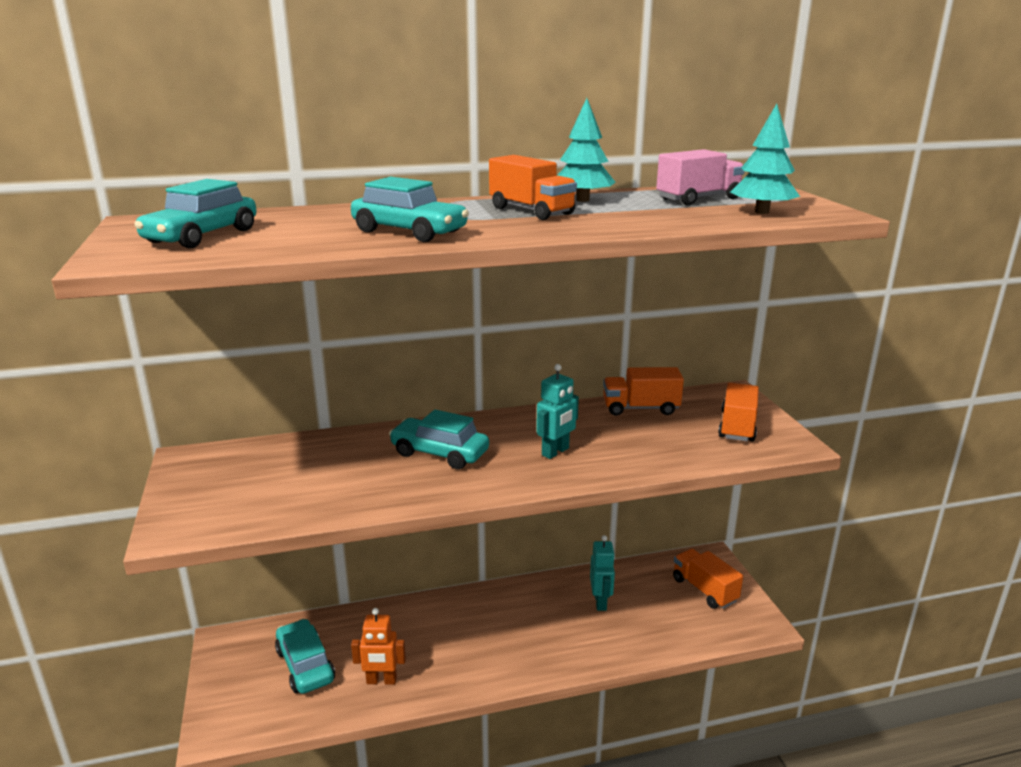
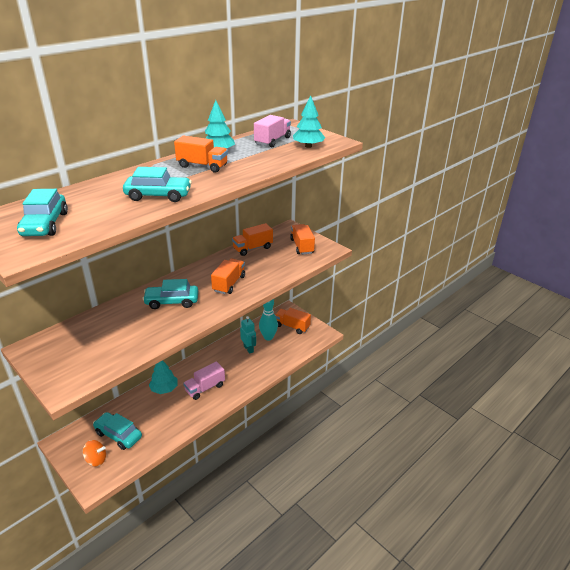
camera: 30 degrees left, 10 degrees up
orange robot [351,608,406,685] -> none
turquoise robot [536,364,579,459] -> orange truck [211,259,245,294]
none -> orange spinning top [83,440,106,467]
none -> turquoise tree [149,360,178,394]
none -> pink truck [183,361,225,400]
none -> turquoise bowling pin [259,299,278,341]

